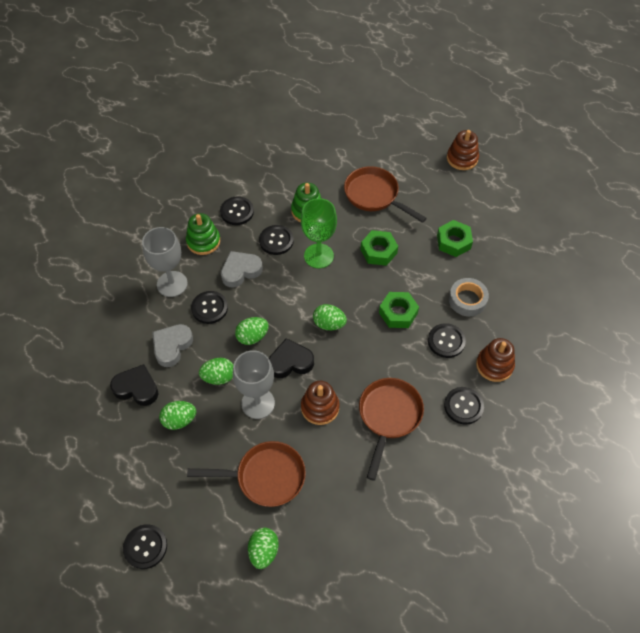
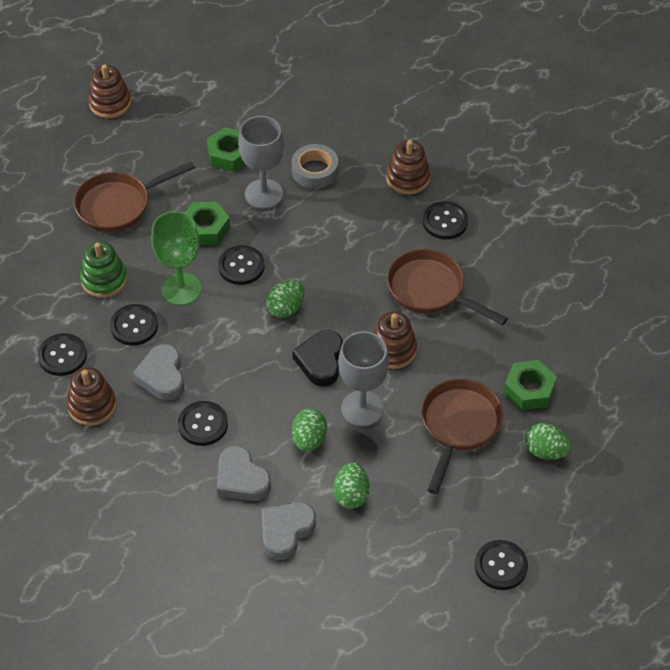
camera: 70 degrees left, 5 degrees down
black heart [110,364,159,406] -> grey heart [262,502,316,560]
grey goblet [142,227,188,297] -> grey goblet moved to [238,116,284,209]
green stacking toy [186,213,220,255] -> brown stacking toy [67,367,117,426]
green egg [235,317,269,345] -> none
green nut [379,292,419,328] -> green nut moved to [504,360,557,411]
black button [428,323,466,358] -> black button moved to [218,245,265,285]

